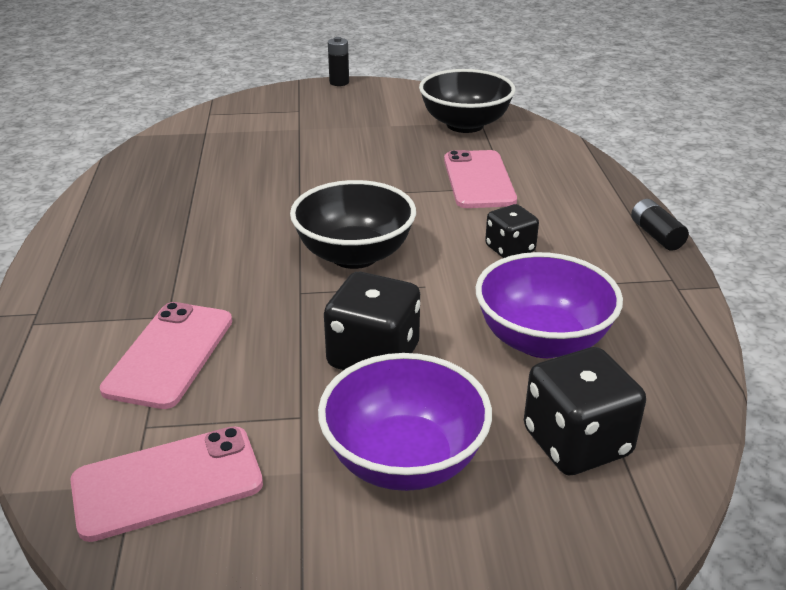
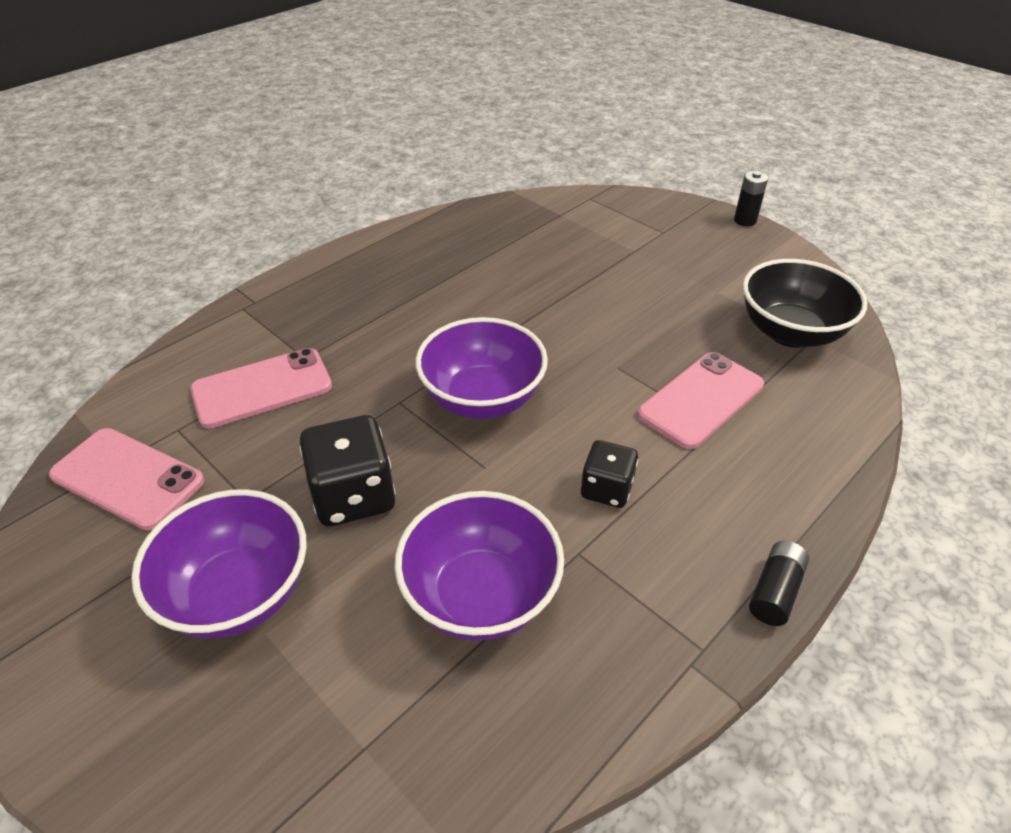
camera: 50 degrees right, 10 degrees up
black bowl [290,180,416,269] -> purple bowl [415,317,548,419]
black dice [524,347,646,475] -> none

